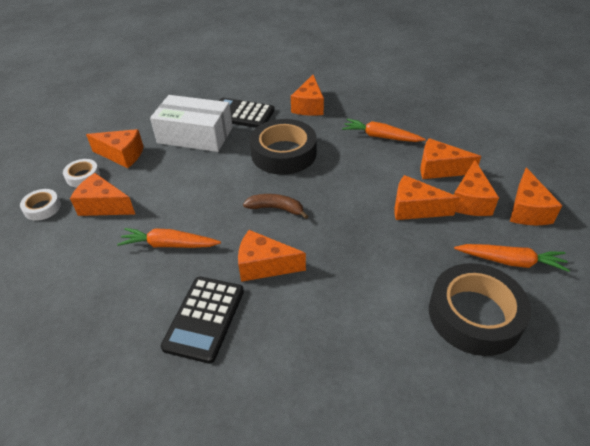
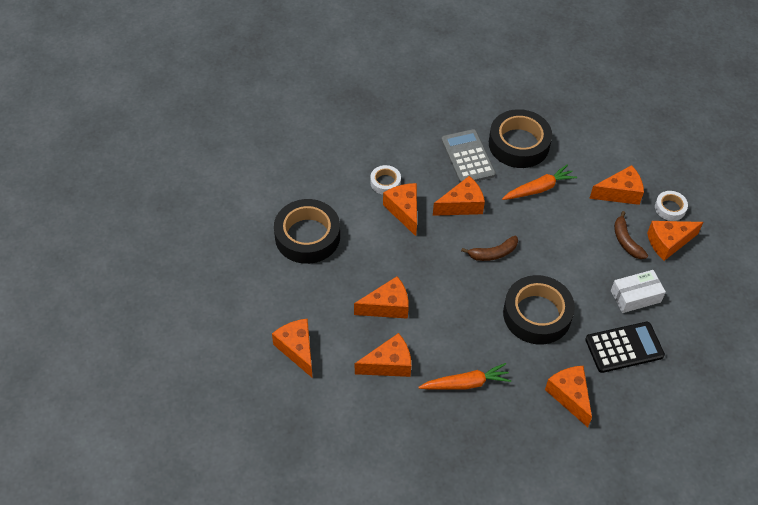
camera: 145 degrees right, 10 degrees up
white tape [20,189,61,221] -> white tape moved to [370,165,401,195]
white box [150,95,233,152] -> white box [611,270,666,313], size x0.61
black calculator [161,277,244,364] -> grey calculator [441,129,496,182]
orange cheese [454,160,499,216] -> orange cheese moved to [383,183,417,236]
orange carrot [454,244,570,272] -> none
none -> black tape [489,109,552,168]
none -> brown banana [614,211,648,259]

